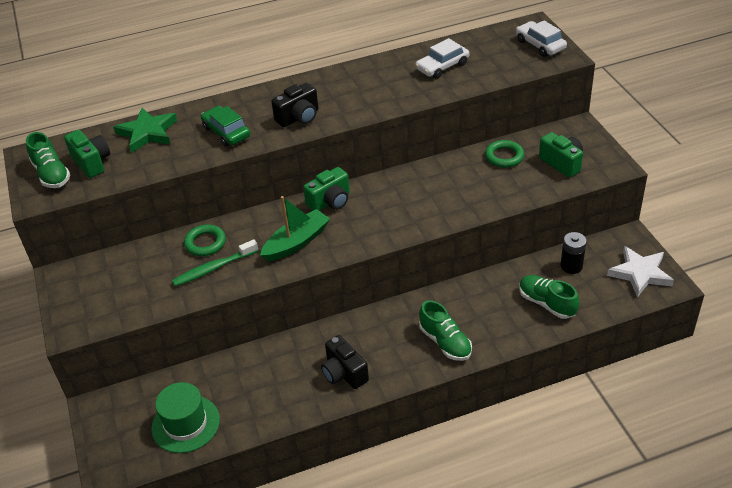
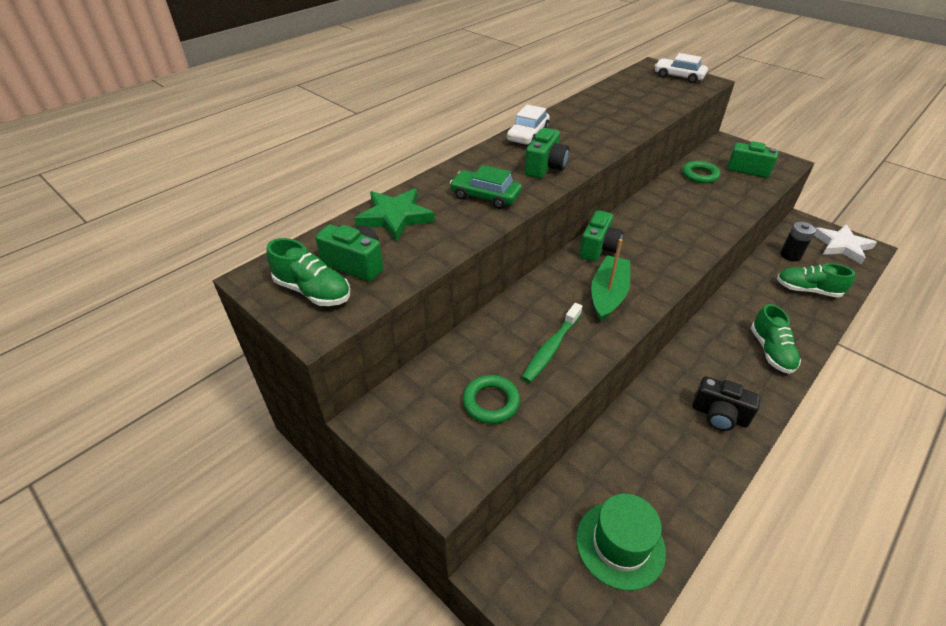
camera: 30 degrees left, 0 degrees up
green ring [184,225,226,256] -> green ring moved to [463,375,520,424]
black camera [271,83,318,127] -> green camera [525,128,569,178]
white car [415,38,469,79] -> white car moved to [507,104,550,145]
green shoe [419,300,472,361] -> green shoe turned 60 degrees clockwise [751,304,801,374]

